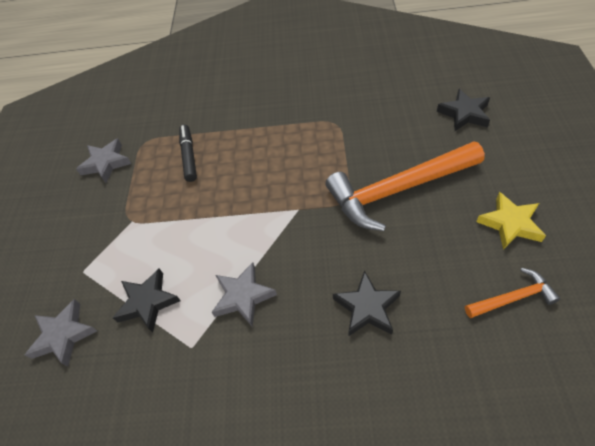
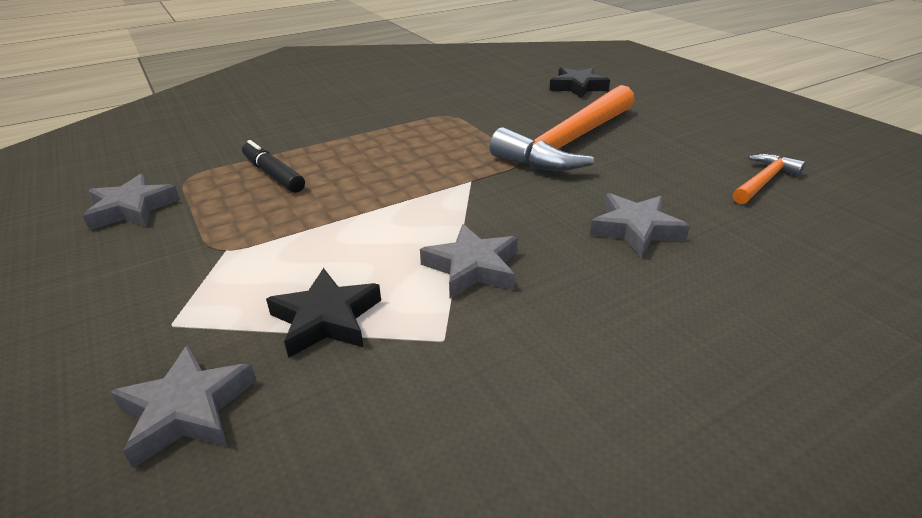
camera: 35 degrees left, 20 degrees down
black star [333,270,401,336] -> grey star [590,193,690,258]
yellow star [476,192,546,250] -> none

